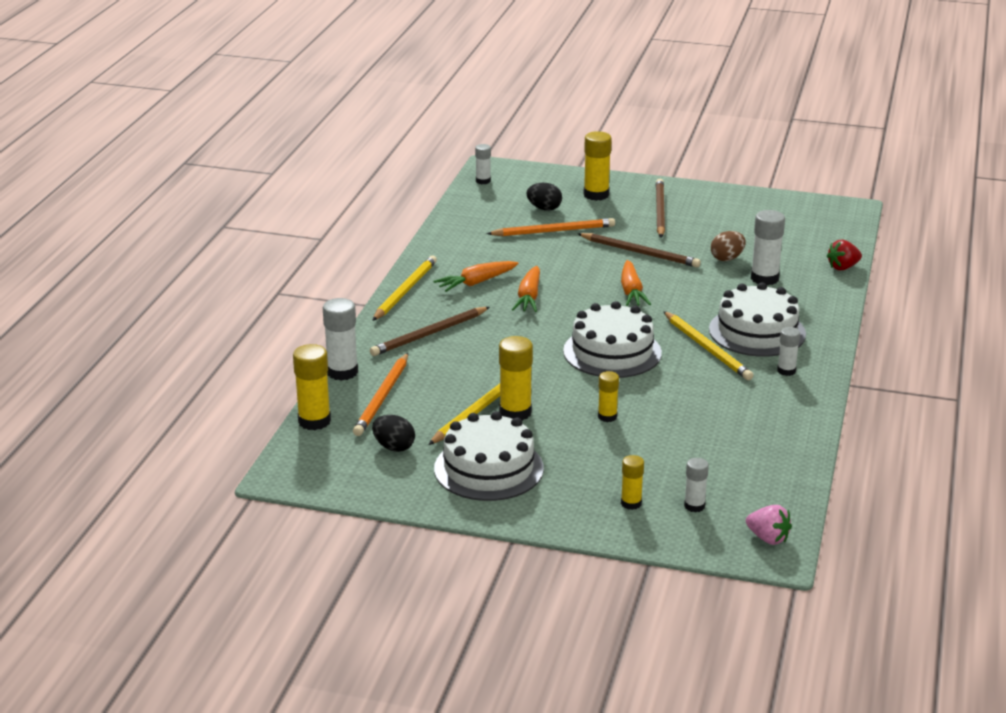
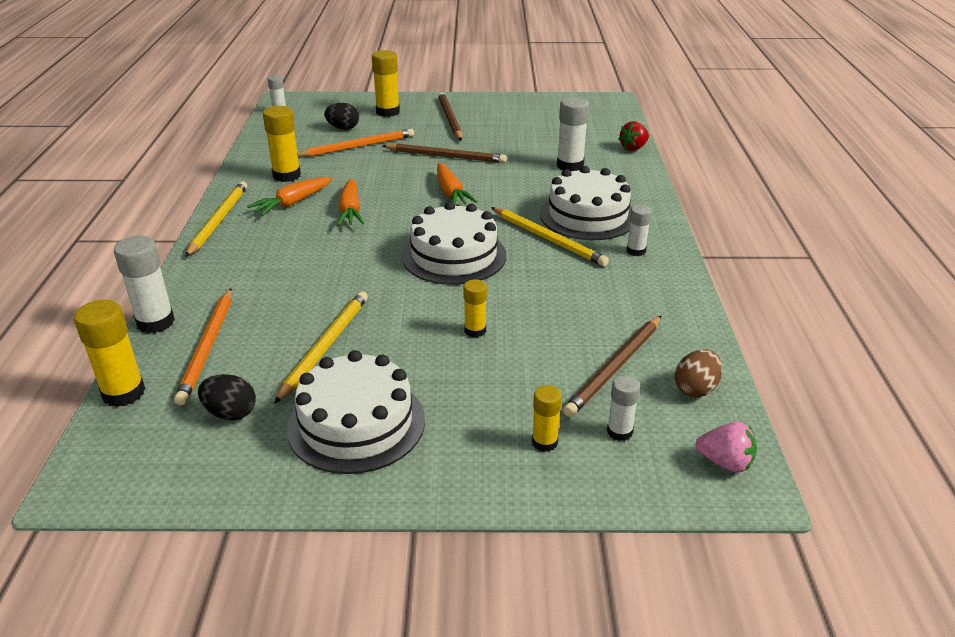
camera: 15 degrees left, 5 degrees up
brown pencil [370,307,490,356] -> brown pencil moved to [563,316,661,417]
yellow glue stick [499,336,533,421] -> yellow glue stick moved to [263,106,301,182]
brown egg [711,231,746,261] -> brown egg moved to [675,349,723,398]

